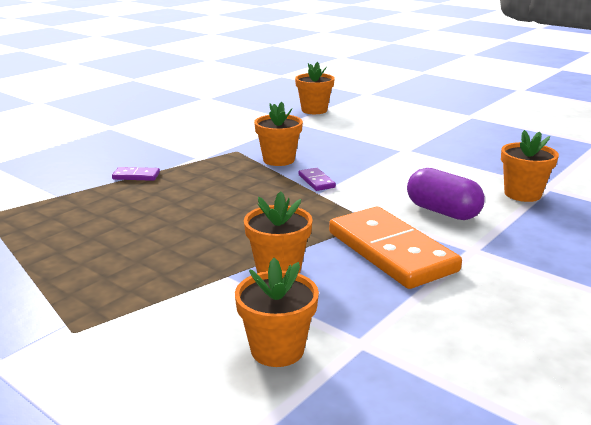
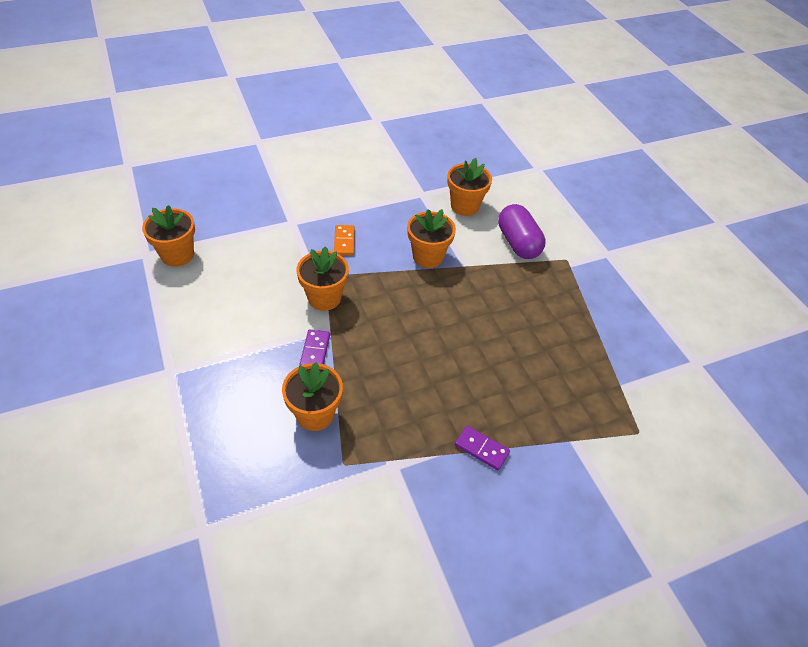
camera: 155 degrees left, 25 degrees up
orange flower pot [295,62,335,114] -> orange flower pot moved to [296,246,349,311]
orange domino [329,207,462,289] -> orange domino [334,225,355,256], size x0.41
purple capsule [407,168,485,220] -> purple capsule moved to [498,204,546,259]

